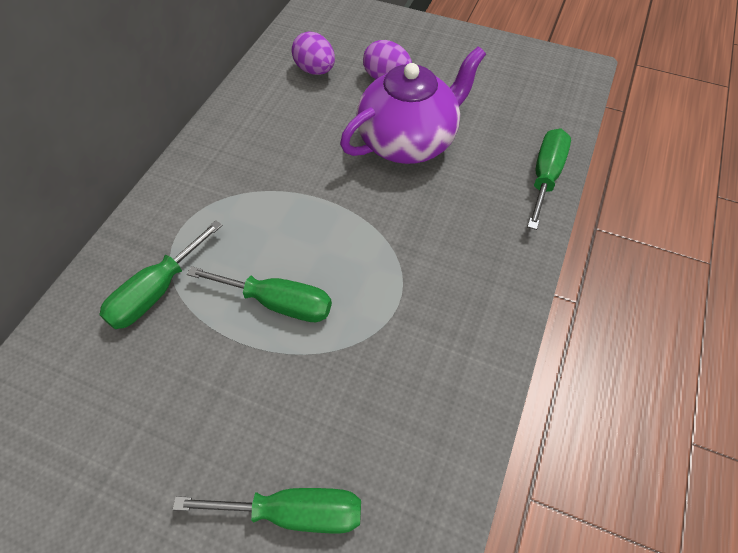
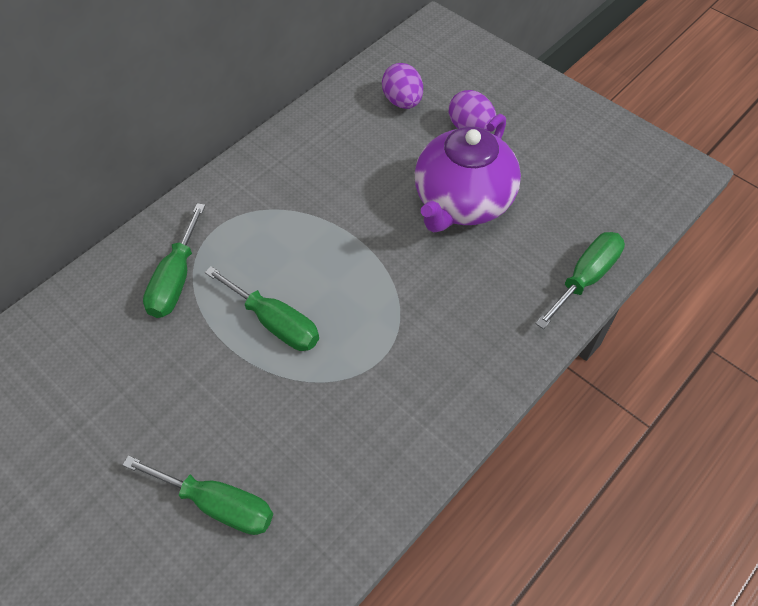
camera: 20 degrees right, 0 degrees up
green screwdriver [99,220,223,329] -> green screwdriver turned 45 degrees counterclockwise [143,203,205,318]
purple teapot [340,46,486,164] -> purple teapot turned 135 degrees clockwise [415,114,521,232]

